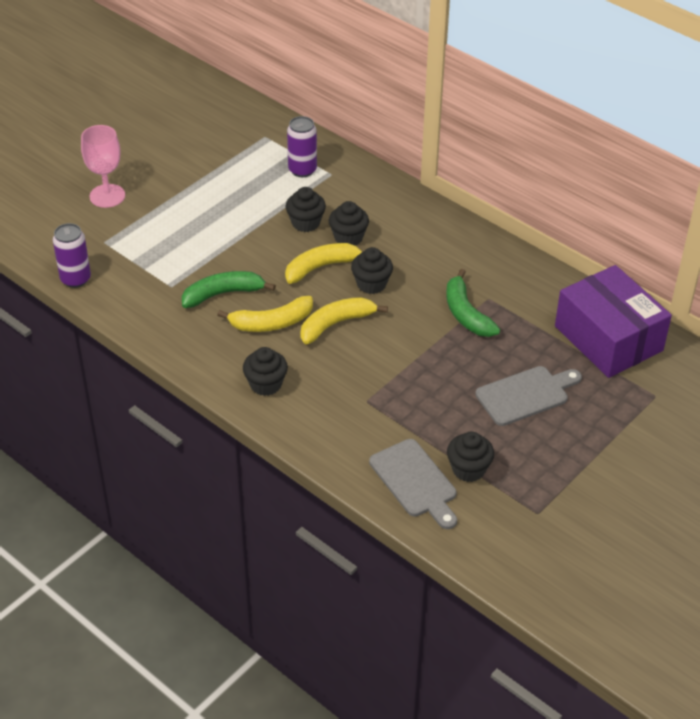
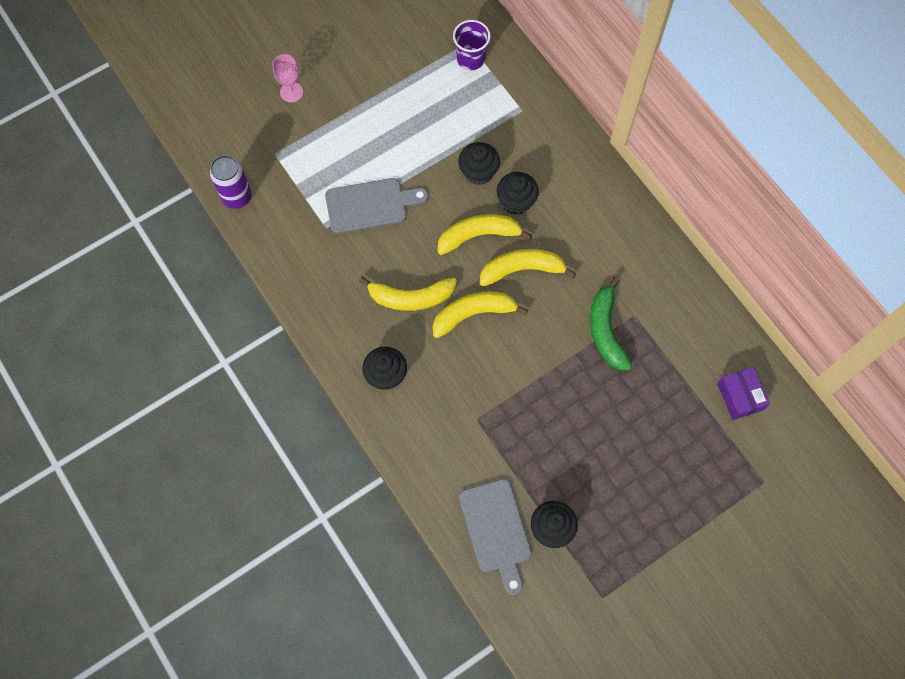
camera: 15 degrees right, 25 degrees up
pink goblet [81,125,125,208] -> pink goblet [273,54,303,102], size x0.64
green banana [182,271,276,308] -> none
purple can [287,116,317,177] -> none
black cupcake [351,247,393,294] -> yellow banana [480,249,577,286]
grey cutting board [475,366,582,426] -> grey cutting board moved to [325,178,428,234]
purple box [555,265,672,378] -> purple box [717,367,770,420], size x0.46
none -> purple cup [453,20,491,70]

